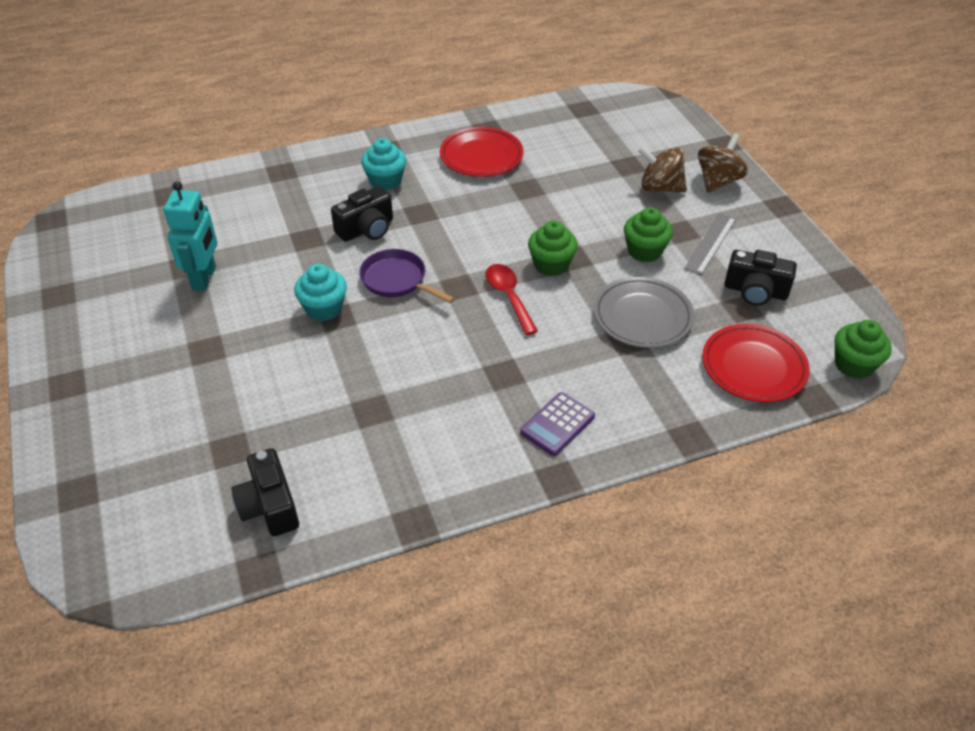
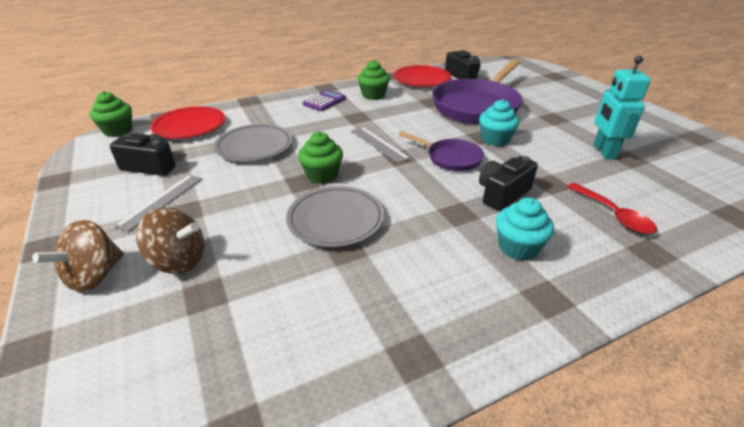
camera: 175 degrees right, 10 degrees down
red plate [440,127,523,177] -> red plate moved to [394,65,451,87]
red spoon [485,264,538,335] -> red spoon moved to [567,183,657,234]
green cupcake [624,207,673,262] -> green cupcake moved to [357,60,390,100]
none -> grey plate [286,186,384,247]
none -> grey ruler [351,127,411,164]
none -> purple pan [432,59,523,124]

